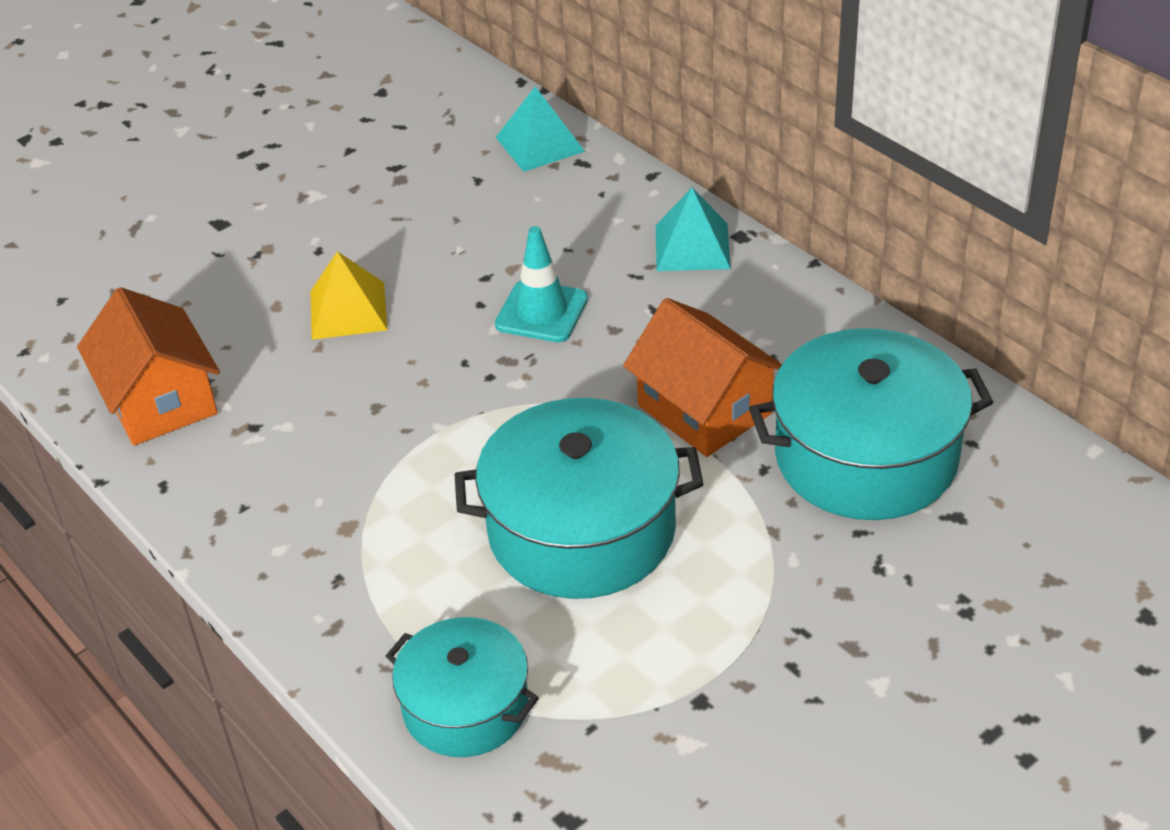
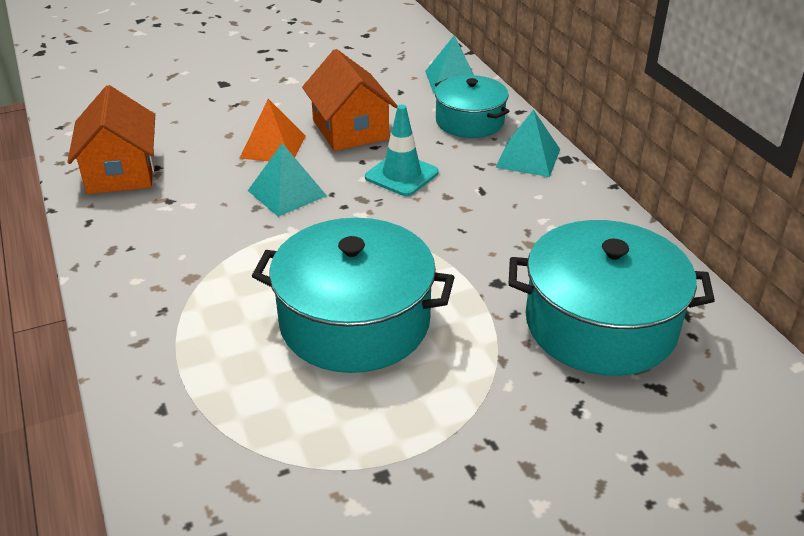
camera: 15 degrees right, 5 degrees down
yellow pyramid [310,251,388,340] -> orange pyramid [239,99,306,161]
turquoise pot [386,617,539,757] -> turquoise pot moved to [435,75,510,138]
orange house [623,298,782,457] -> orange house moved to [302,49,398,151]
none -> turquoise pyramid [248,143,327,217]

